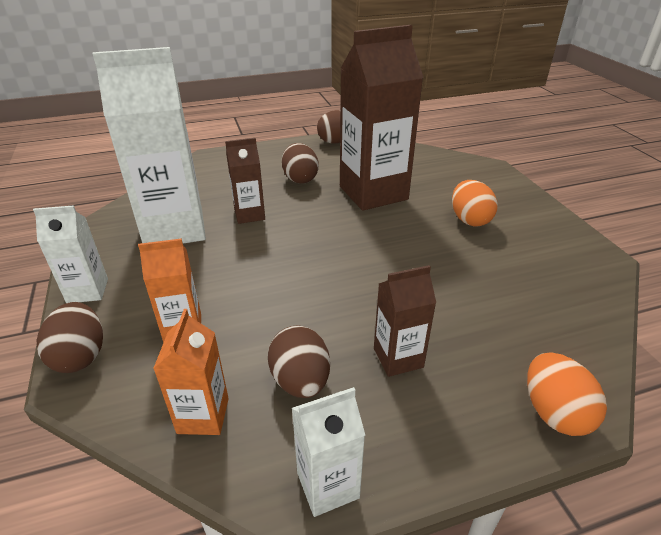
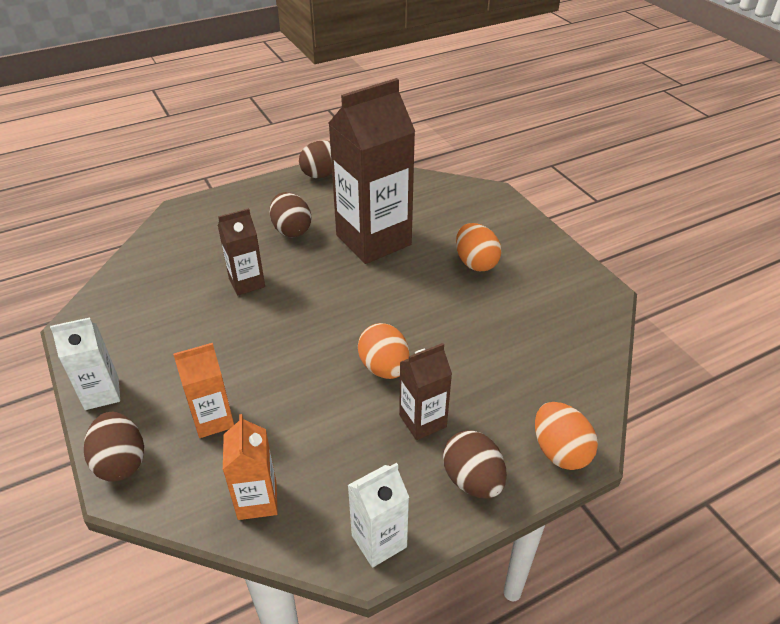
camera: 10 degrees left, 5 degrees up
white carton [92,47,206,244] -> none
brown egg [268,325,330,398] -> brown egg moved to [443,430,507,499]
none -> orange egg [358,323,409,379]

